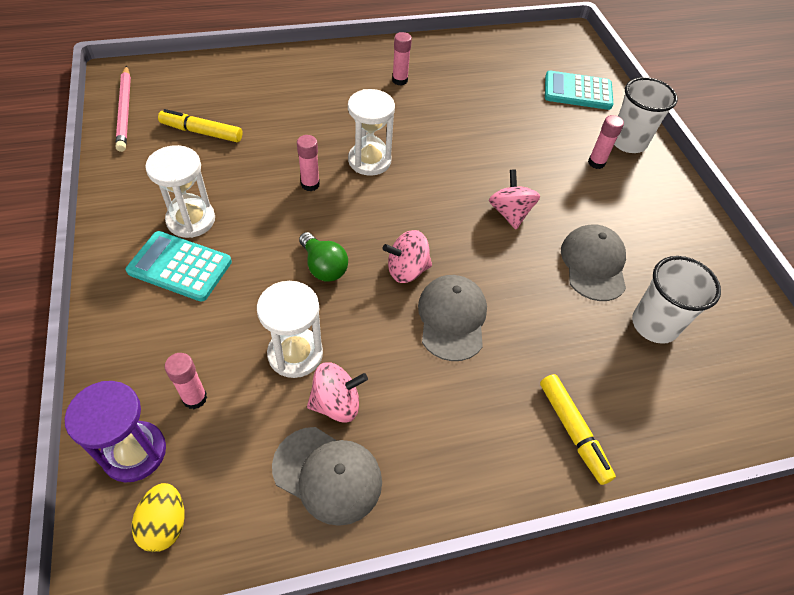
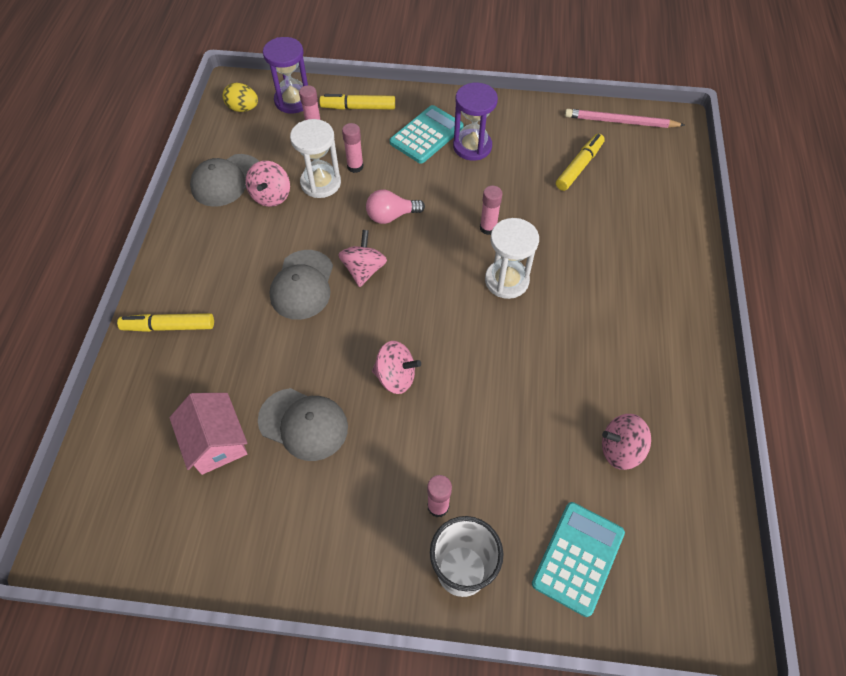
camera: 115 degrees right, 5 degrees up
white hourglass [145,145,215,238] -> purple hourglass [453,83,498,161]
green light bulb [299,232,348,282] -> pink light bulb [366,190,425,224]
pink glue stick [392,32,412,86] -> pink glue stick moved to [342,123,364,173]
grey cap [418,275,487,361] -> grey cap turned 75 degrees clockwise [269,250,333,320]
white cup [632,256,721,344] -> pink house [169,393,247,475]
none -> yellow marker [319,94,395,110]
none -> pink spinning top [602,414,651,470]

